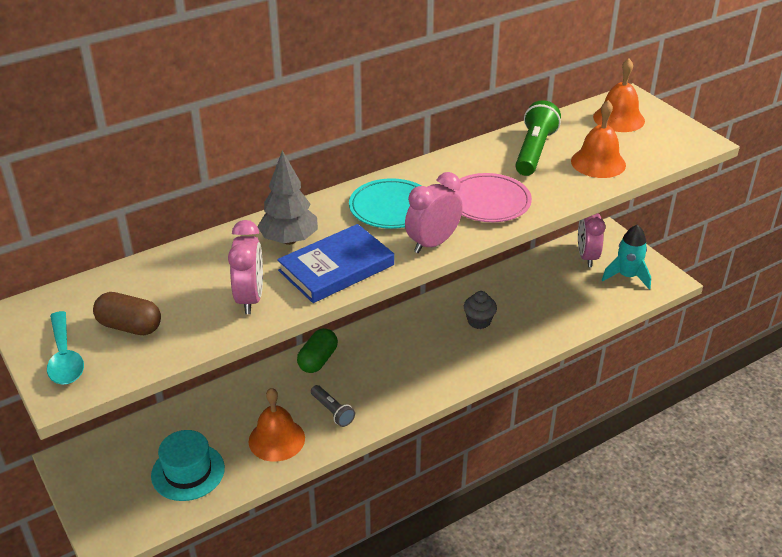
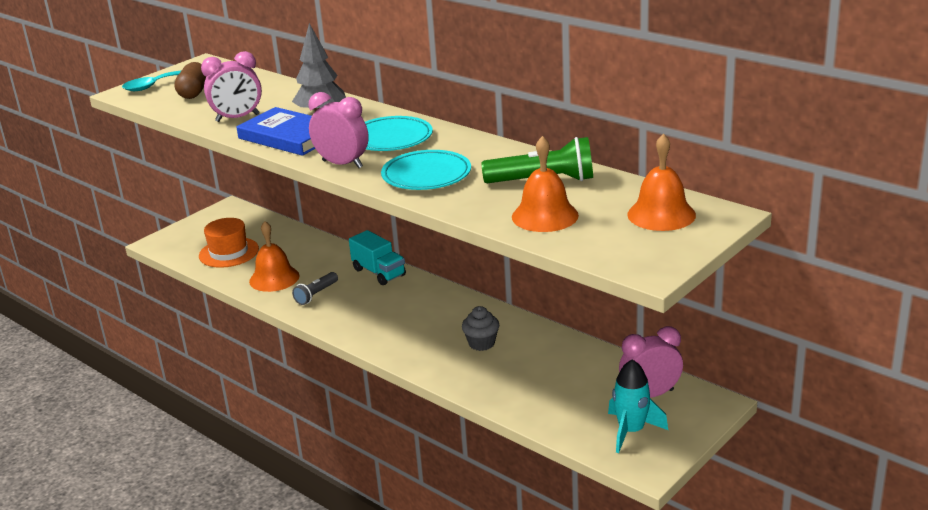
camera: 75 degrees right, 10 degrees down
turquoise hat [151,430,225,501] -> orange hat [199,218,259,268]
green capsule [297,328,338,373] -> turquoise truck [349,230,406,285]
pink plate [450,173,532,222] -> turquoise plate [381,150,471,190]

